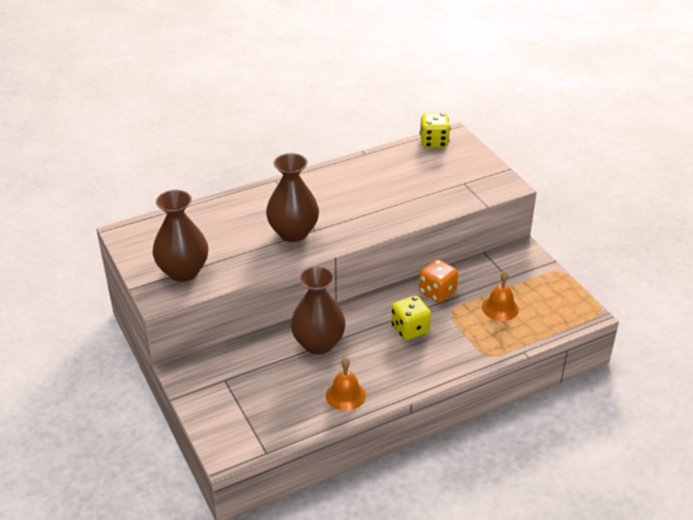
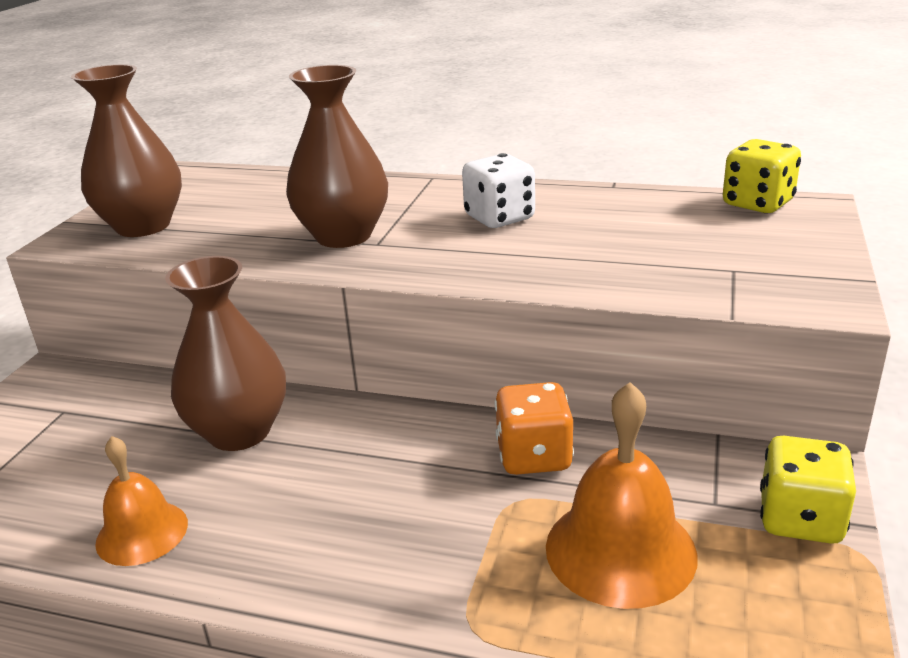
camera: 45 degrees right, 10 degrees down
yellow dice [391,296,431,340] -> yellow dice moved to [760,436,856,544]
orange bell [482,271,519,321] -> orange bell [546,382,698,609], size x1.56
none -> white dice [462,153,535,228]

